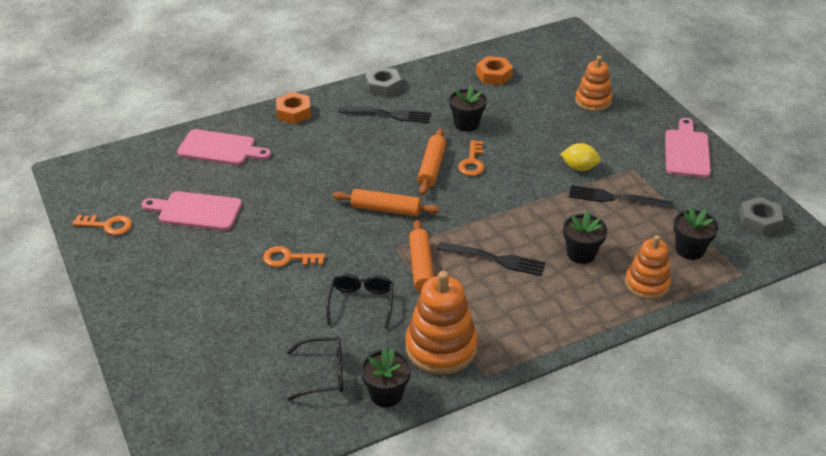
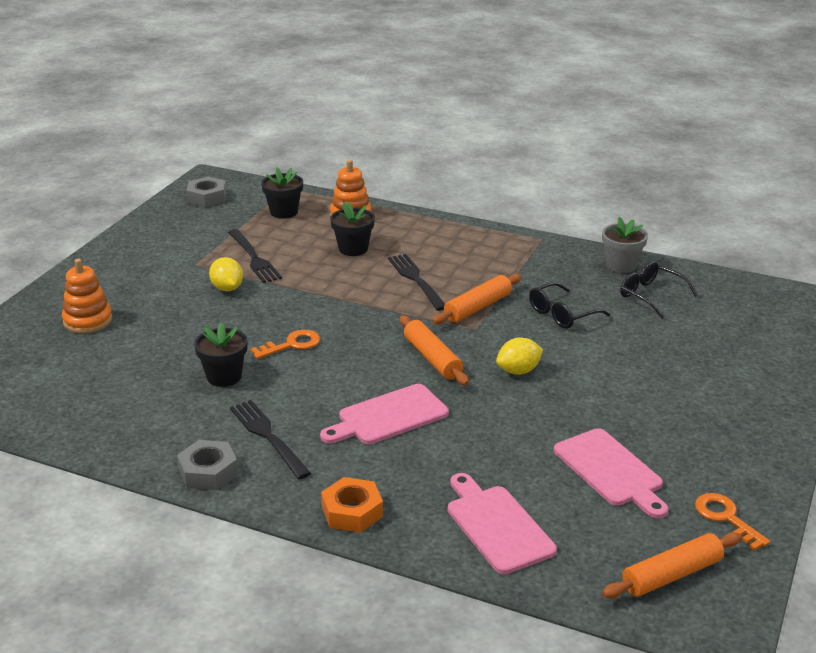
camera: 130 degrees left, 10 degrees down
orange key [263,246,325,267] -> none
black flower pot [361,348,411,407] -> grey flower pot [602,217,648,273]
orange stacking toy [405,271,478,375] -> none
orange rolling pin [417,129,446,195] -> orange rolling pin moved to [602,532,742,598]
orange nut [476,56,513,85] -> none
pink cutting board [665,118,711,178] -> pink cutting board moved to [320,384,449,444]
none -> yellow lemon [496,337,543,375]

